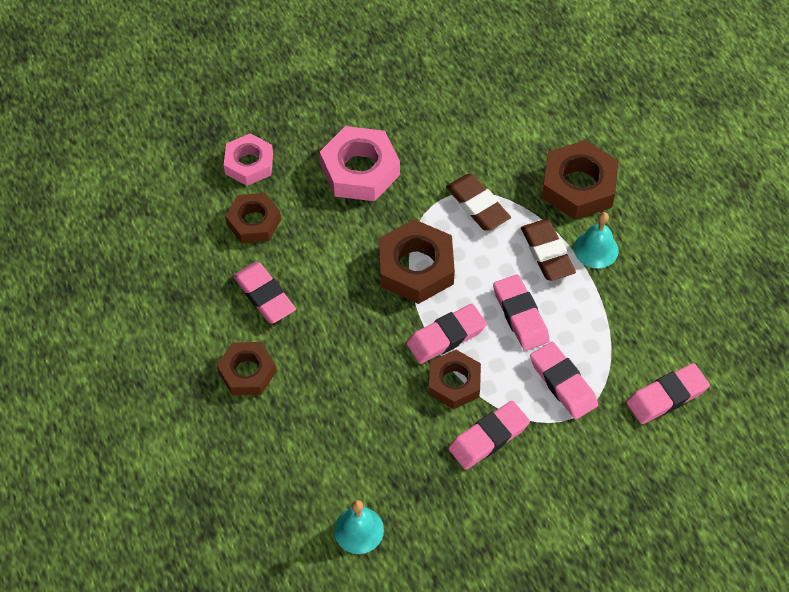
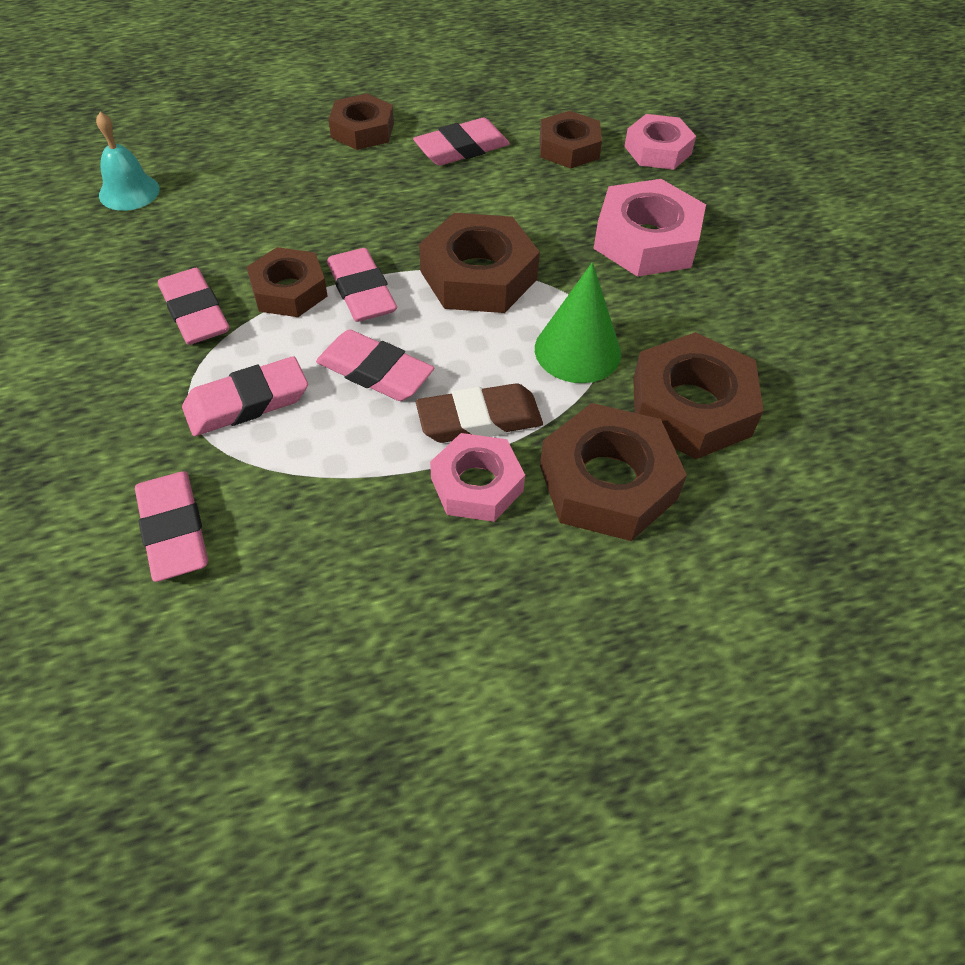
camera: 95 degrees right, 5 degrees down
brown eraser [446,174,511,231] -> green cone [535,262,621,383]
pink eraser [493,274,550,351] -> pink eraser turned 45 degrees clockwise [316,330,434,401]
turquoise bell [574,212,619,268] -> pink nut [430,433,525,522]
none -> brown nut [633,332,764,459]

